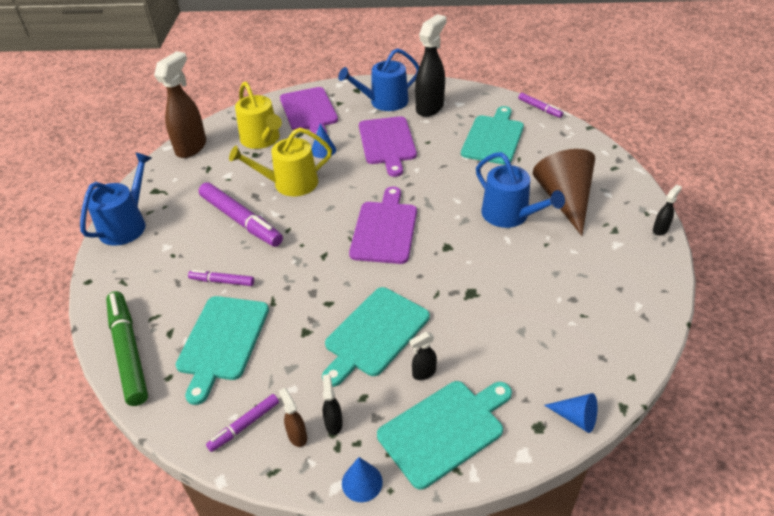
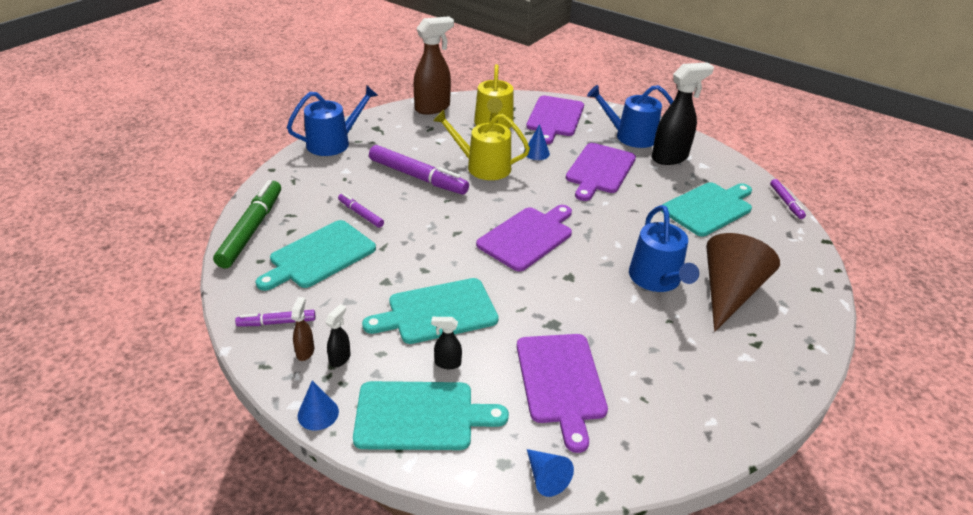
camera: 30 degrees right, 5 degrees down
purple marker [199,182,283,247] -> purple marker turned 45 degrees counterclockwise [369,145,469,195]
black spray bottle [653,184,682,236] -> none
none -> purple cutting board [517,334,608,453]

